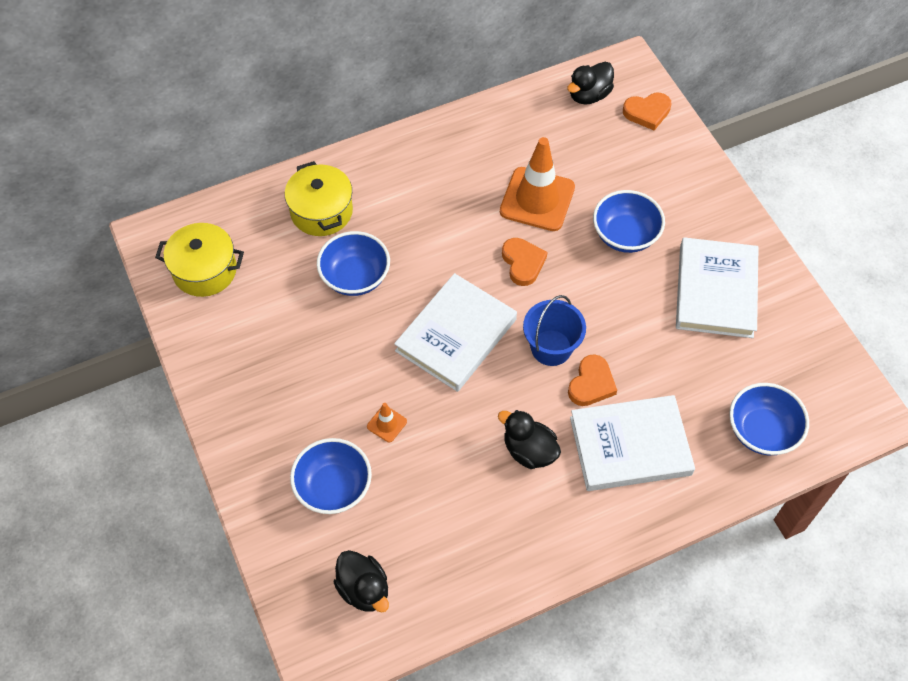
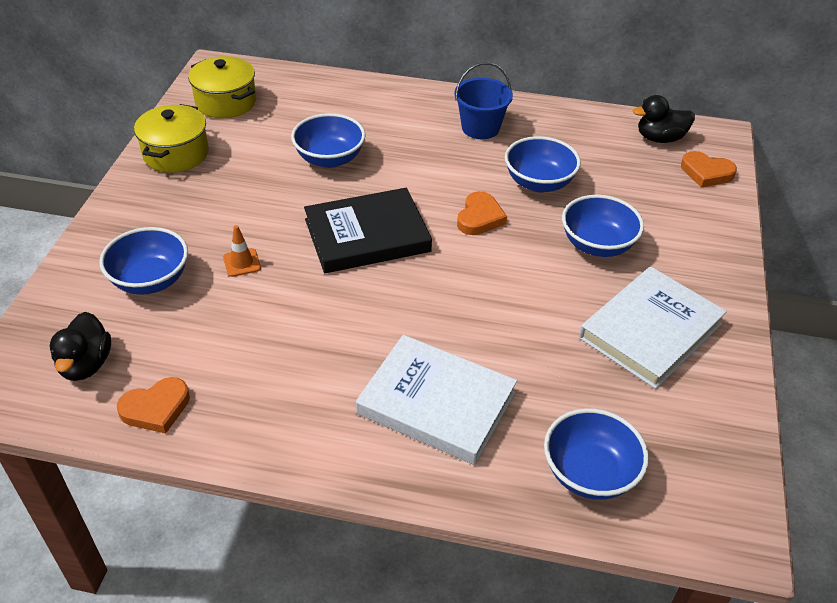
camera: 35 degrees right, 15 degrees down
yellow pot [285,161,353,236] -> yellow pot moved to [134,104,209,173]
white book [394,273,517,392] -> black book [304,188,432,273]
black duck [498,410,561,469] -> none
orange traffic cone [500,137,575,231] -> blue bowl [505,136,581,192]
blue bucket [523,295,586,366] -> blue bucket moved to [454,62,513,139]
orange heart [568,354,617,406] -> orange heart moved to [117,377,190,434]

